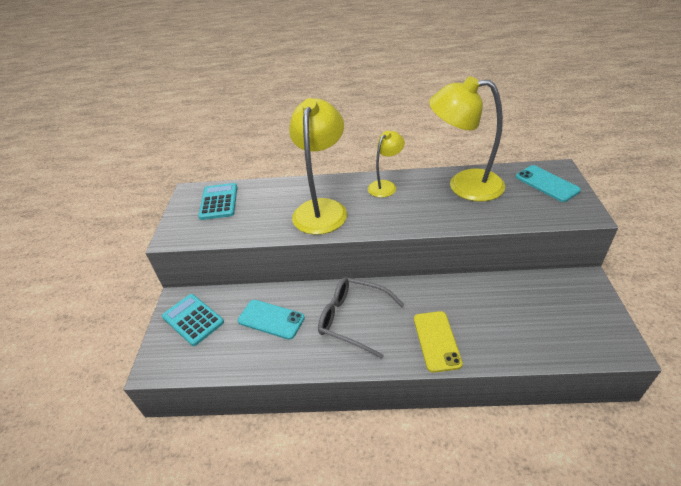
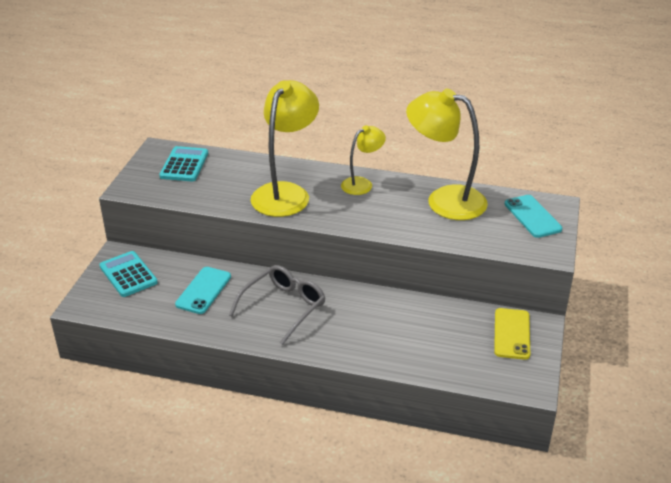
camera: 10 degrees right, 5 degrees down
turquoise phone [238,300,305,340] -> turquoise phone turned 75 degrees clockwise [175,267,231,314]
grey glasses [318,277,404,359] -> grey glasses turned 90 degrees clockwise [229,265,325,345]
yellow phone [414,311,463,373] -> yellow phone moved to [494,308,530,360]

